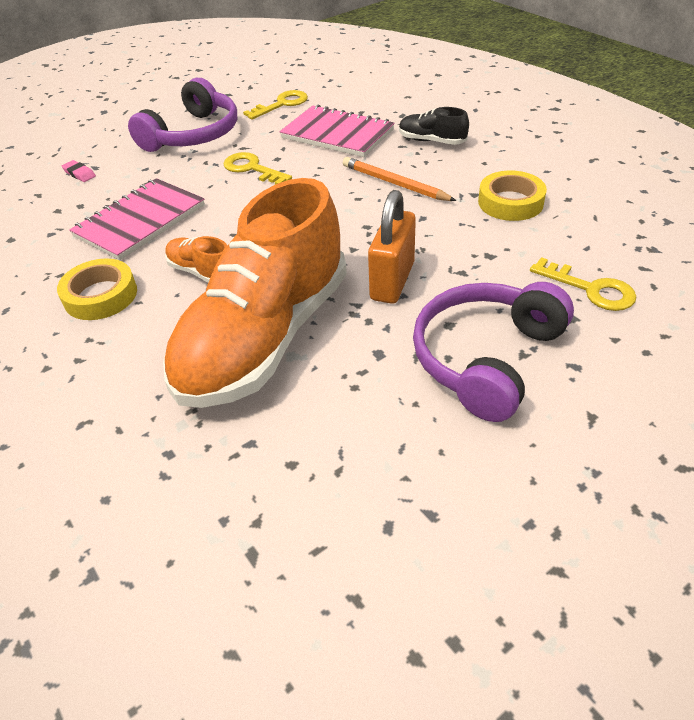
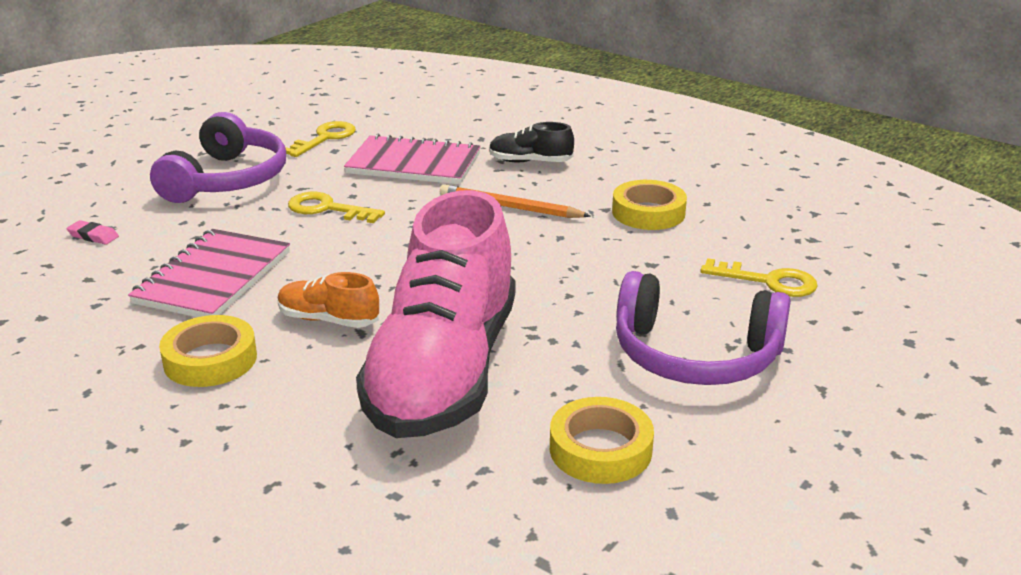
camera: 20 degrees left, 15 degrees down
orange shoe [163,178,347,408] -> pink shoe [356,190,515,438]
orange padlock [368,190,416,304] -> none
purple headphones [413,282,574,422] -> purple headphones turned 90 degrees counterclockwise [616,271,791,385]
none -> yellow tape [550,397,654,484]

